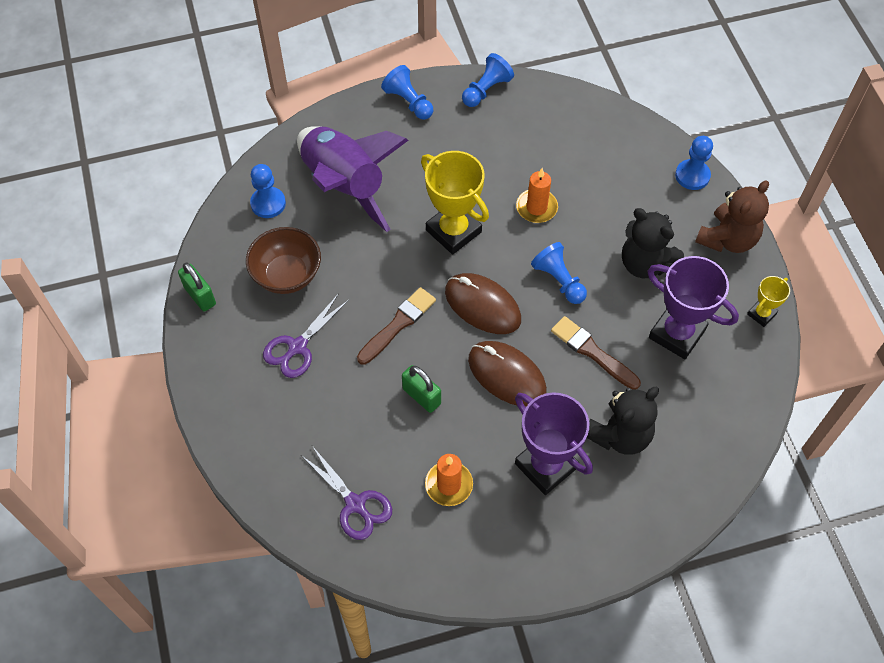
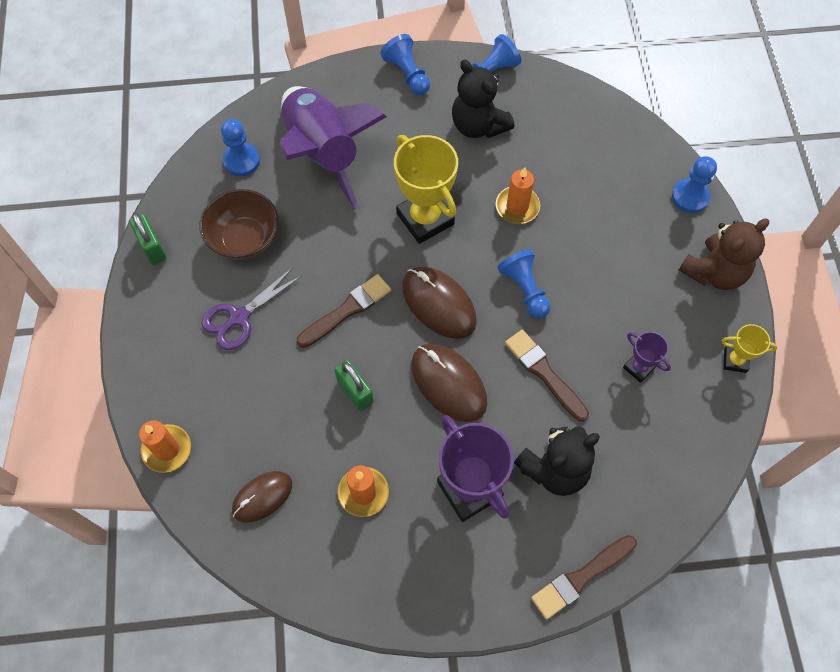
camera: 10 degrees right, 5 degrees up
purple scissors [301,446,392,540] -> brown mouse [232,471,292,522]
black teddy bear [622,208,684,278] -> black teddy bear moved to [452,59,514,138]
purple trophy [647,256,739,359] -> purple trophy [623,332,671,383], size x0.51
yellow trophy [747,276,790,327] -> yellow trophy turned 45 degrees clockwise [721,324,778,373]
none -> orange candle [139,420,191,473]
none -> brown brush [531,535,637,620]

